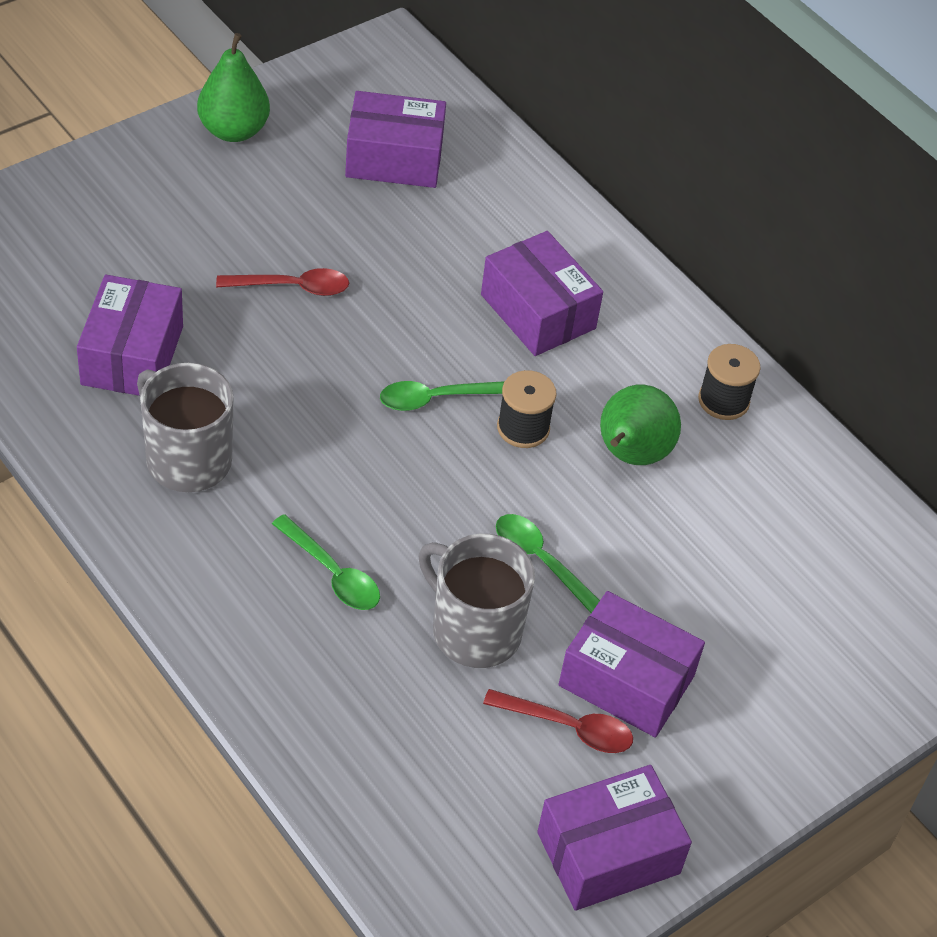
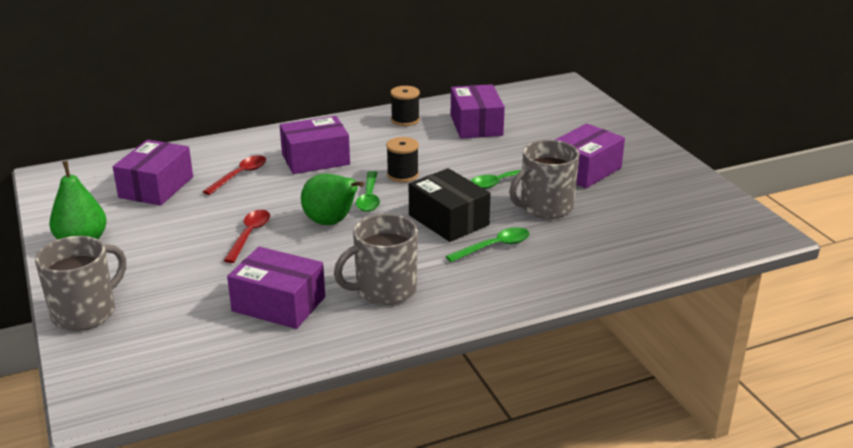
camera: 70 degrees left, 20 degrees down
red spoon [483,689,633,753] -> red spoon moved to [203,155,266,195]
purple box [537,765,692,911] -> purple box moved to [451,84,505,139]
green pear [600,385,681,465] -> green pear moved to [301,174,364,225]
none -> grey mug [35,236,126,331]
none -> black box [409,168,491,242]

